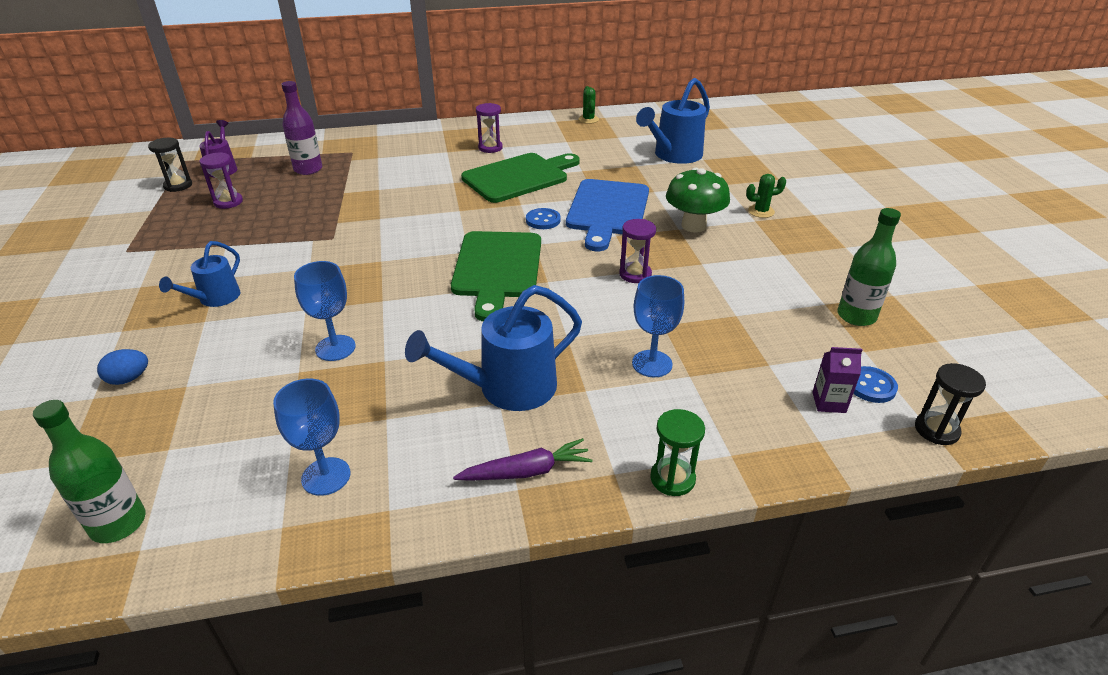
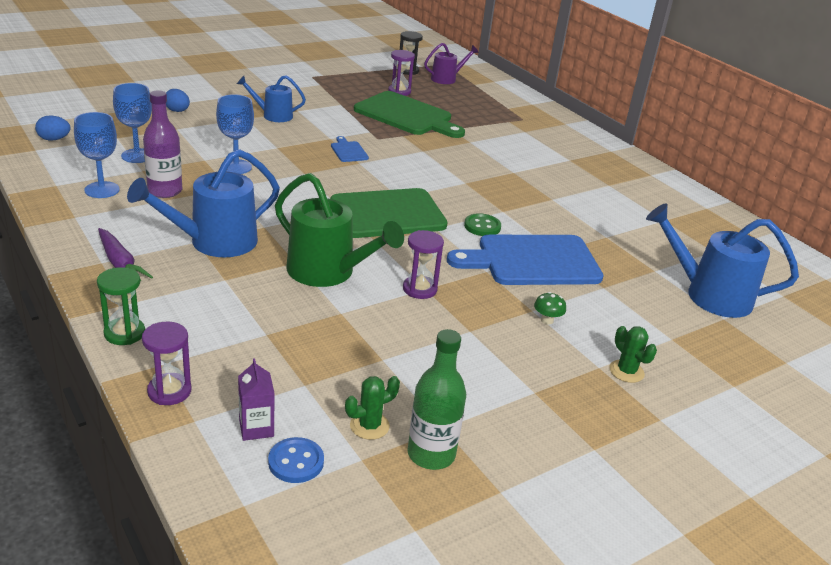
camera: 65 degrees right, 5 degrees down
green bottle [33,400,145,543] -> blue egg [35,116,71,141]
purple bottle [281,81,322,175] -> purple bottle moved to [143,90,182,198]
blue watering can [405,285,582,411] -> blue watering can turned 75 degrees counterclockwise [127,149,280,257]
green cutting board [461,153,580,203] -> green cutting board moved to [354,91,465,138]
purple hourglass [476,103,503,153] -> purple hourglass moved to [142,322,191,405]
blue button [526,208,560,229] -> green button [464,213,501,236]
green cactus [578,86,599,124] -> green cactus moved to [345,376,400,440]
blue goblet [632,275,684,377] -> blue goblet moved to [113,83,152,163]
green mushroom [666,167,730,233] -> green mushroom [534,292,566,325], size x0.42
black hourglass [915,363,986,445] -> none
none -> green watering can [275,173,404,287]
none -> blue cutting board [331,136,369,162]

